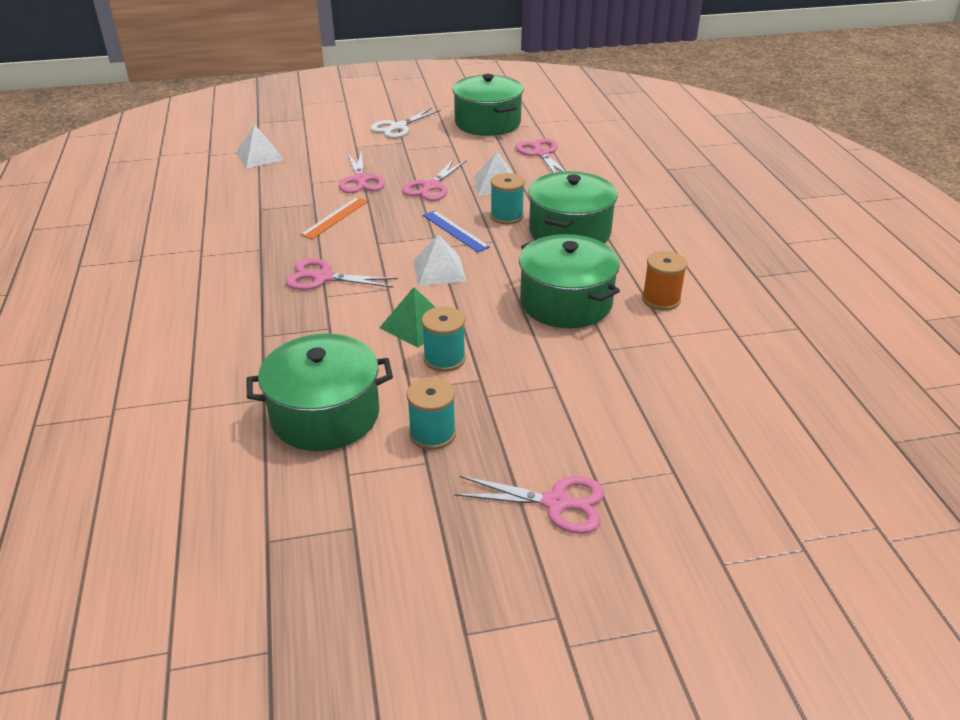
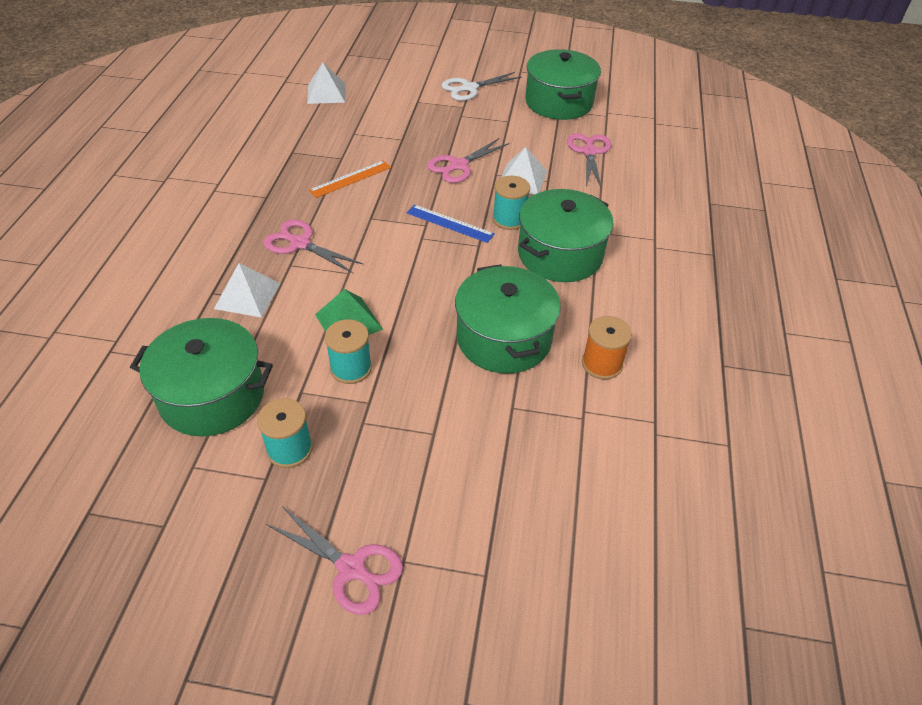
camera: 20 degrees right, 10 degrees up
pink scissors [339,151,385,193] -> none
white pyramid [413,234,467,286] -> white pyramid moved to [214,263,280,318]
blue ruler [423,211,490,252] -> blue ruler turned 45 degrees counterclockwise [407,204,495,243]

